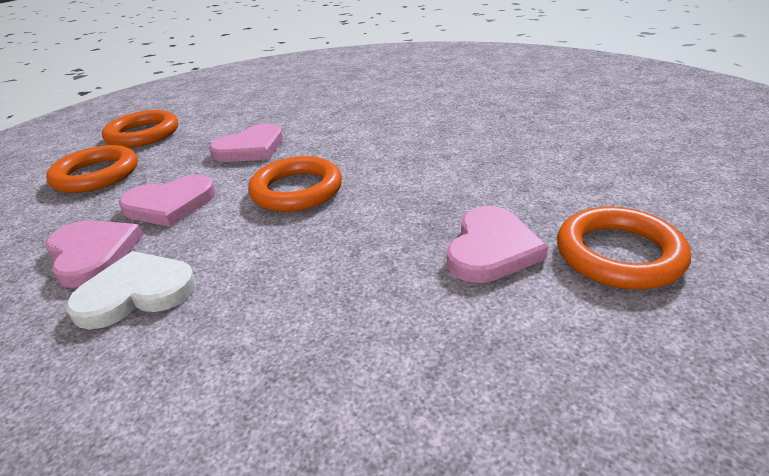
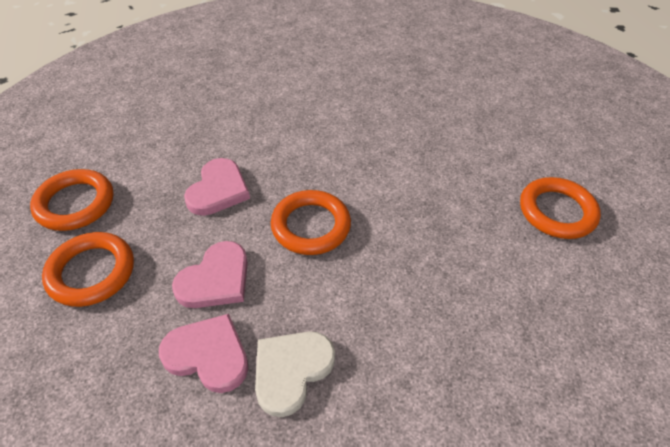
camera: 35 degrees left, 15 degrees up
pink heart [447,206,548,283] -> none

